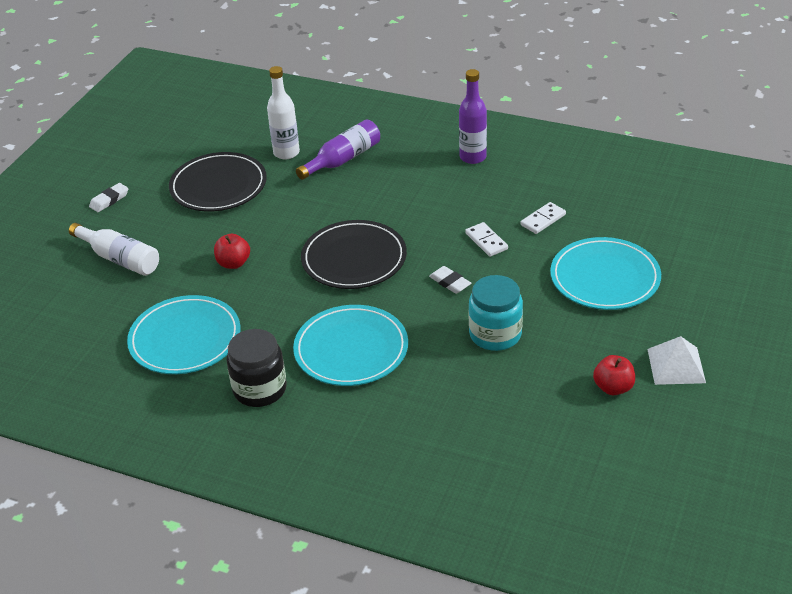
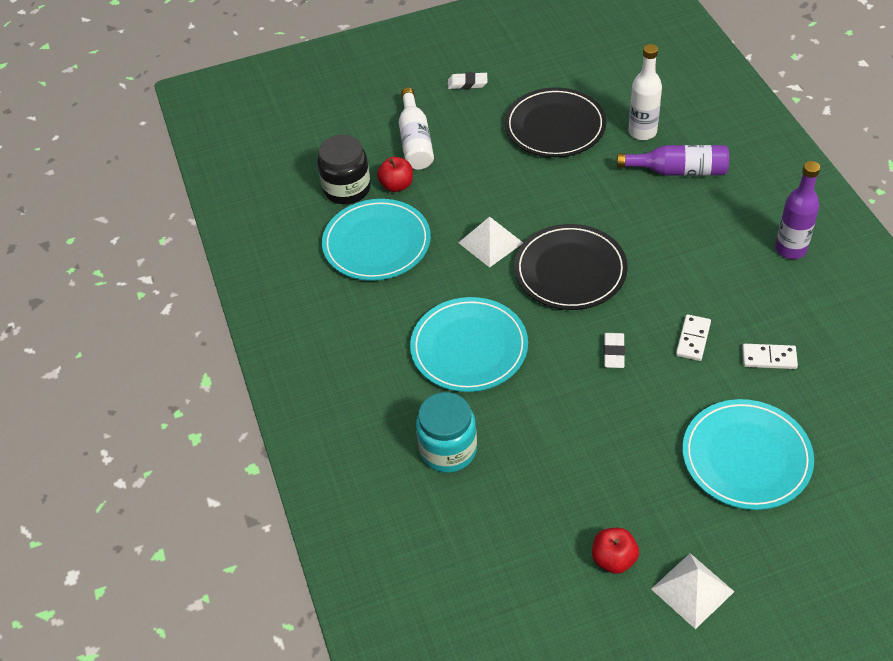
camera: 50 degrees right, 10 degrees up
red apple [214,234,250,269] -> red apple moved to [377,157,413,192]
black jar [226,329,287,407] -> black jar moved to [318,135,371,204]
turquoise jar [469,275,523,351] -> turquoise jar moved to [416,392,477,473]
none -> white pyramid [458,217,523,268]

